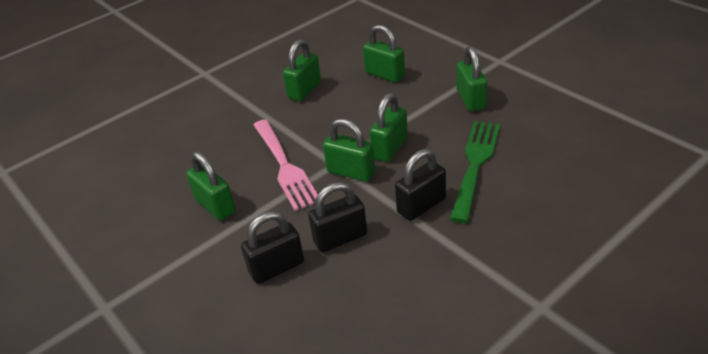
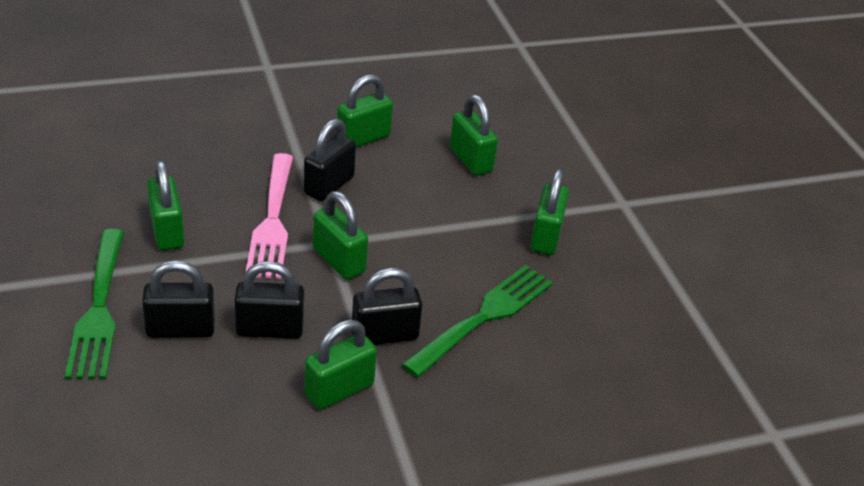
camera: 15 degrees right, 0 degrees up
green padlock [370,93,408,162] -> green padlock moved to [305,320,377,410]
none -> green fork [65,229,124,379]
none -> black padlock [304,119,356,201]

